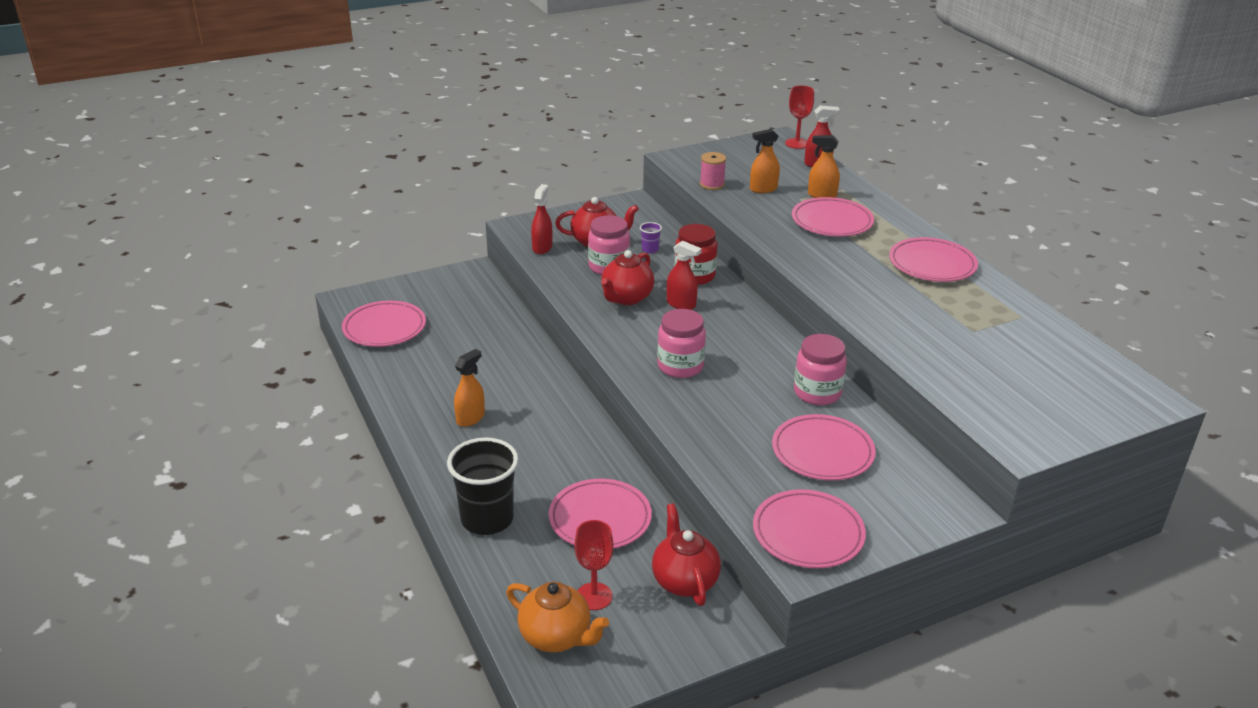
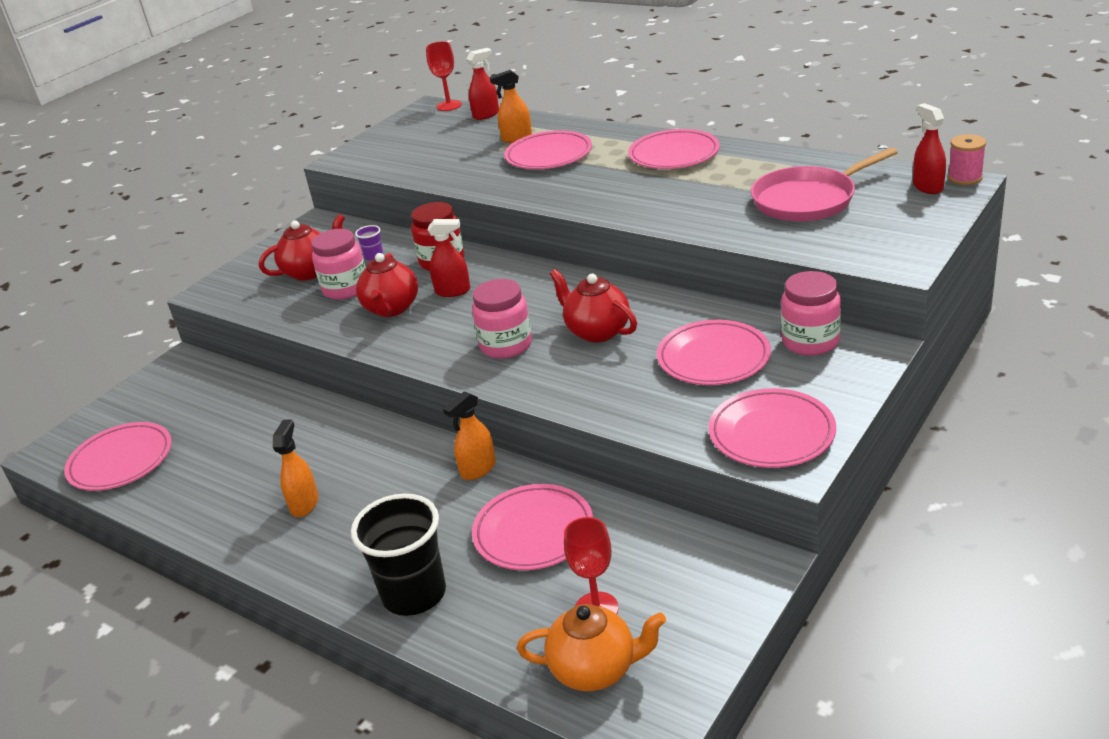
camera: 25 degrees left, 0 degrees up
red spray bottle [531,184,552,254] -> red spray bottle moved to [913,103,946,194]
red teapot [652,503,721,606] -> red teapot moved to [550,269,637,343]
pink spool [700,152,726,190] -> pink spool moved to [948,134,986,185]
orange spray bottle [750,129,780,193] -> orange spray bottle moved to [443,391,496,480]
pink jar [794,334,847,405] -> pink jar moved to [781,271,841,356]
none -> pink pan [751,148,898,222]

